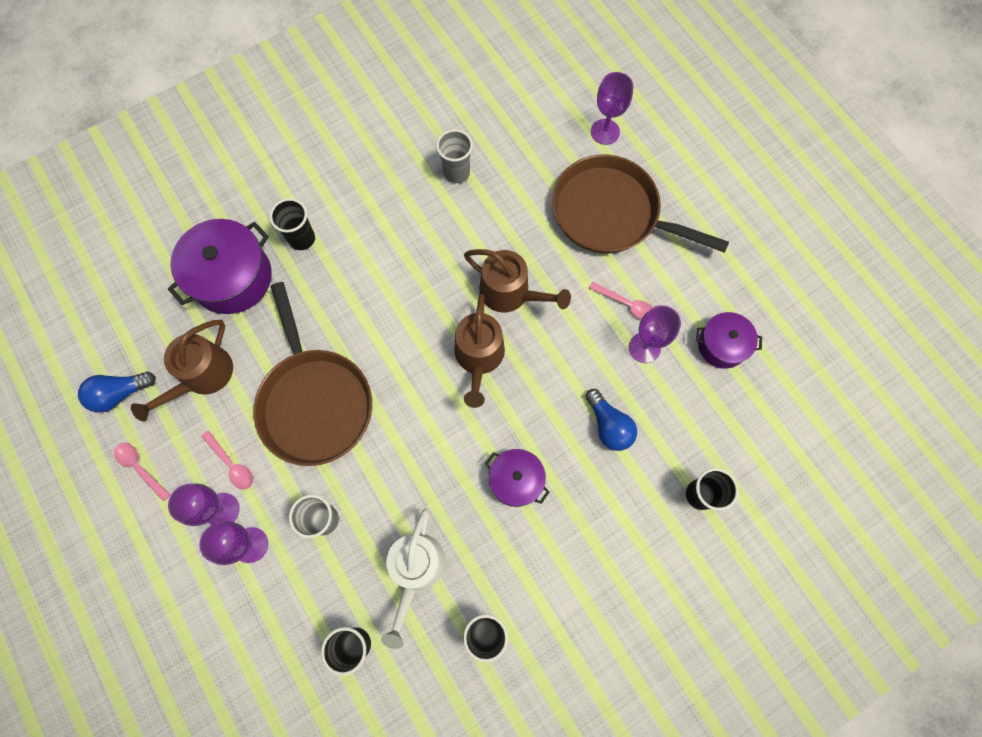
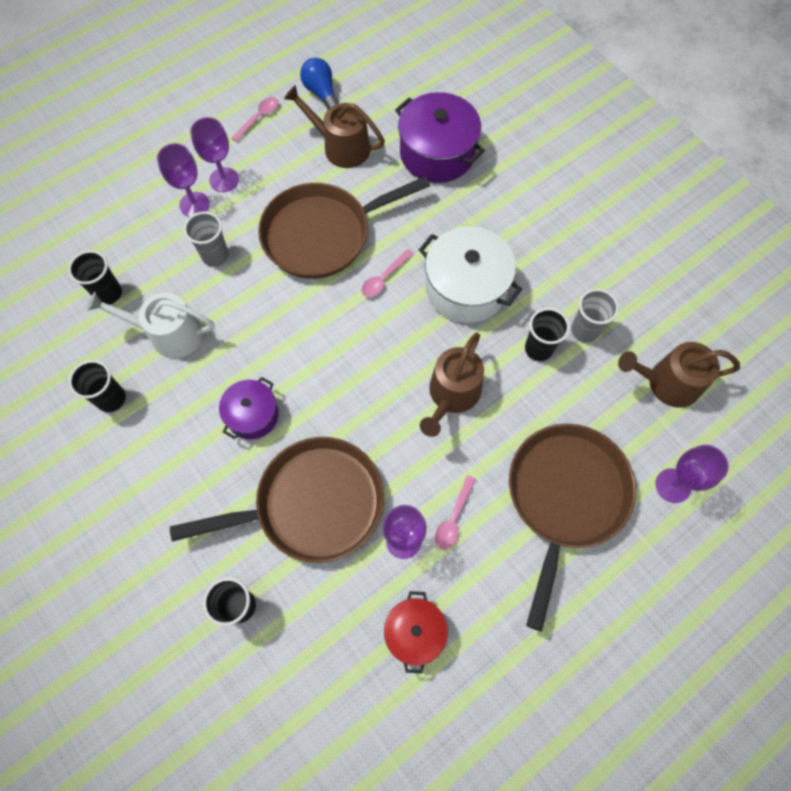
camera: 85 degrees right, 5 degrees down
pink spoon [201,430,253,490] -> pink spoon moved to [361,249,413,297]
black cup [269,198,315,250] -> black cup moved to [525,308,570,361]
brown watering can [454,294,505,408] -> brown watering can moved to [618,342,740,408]
blue light bulb [585,389,637,451] -> brown pan [170,437,384,563]
purple pot [696,312,762,369] -> red pot [384,591,448,674]
none -> white pot [419,226,522,323]

